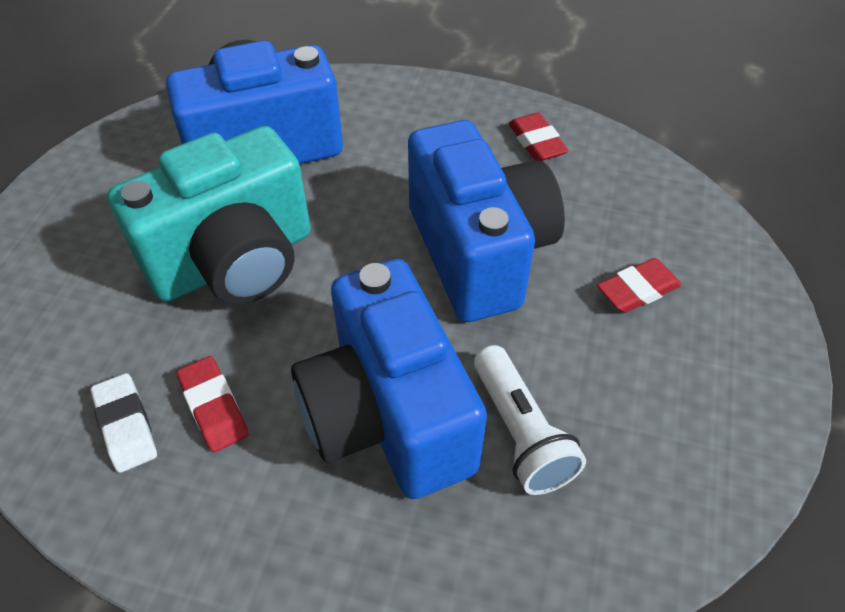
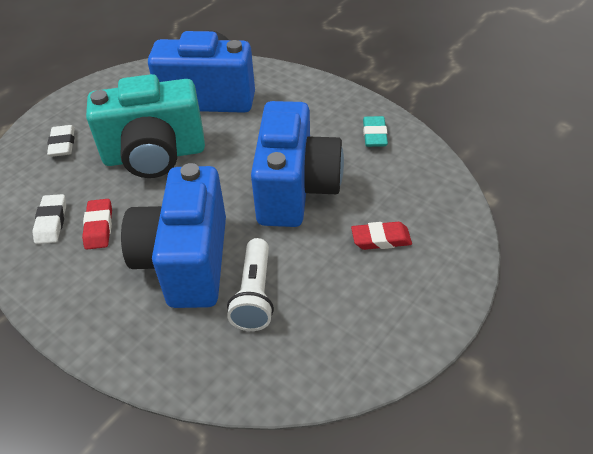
camera: 25 degrees right, 5 degrees down
red eraser [508,113,568,161] -> turquoise eraser [363,116,388,147]
none -> white eraser [47,125,75,157]

